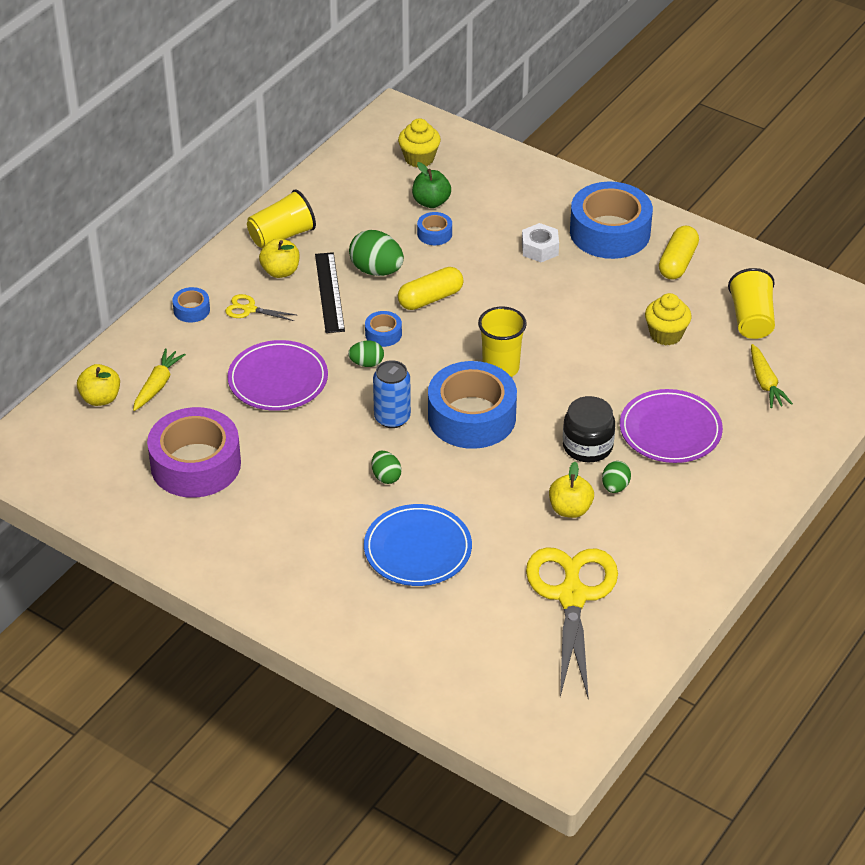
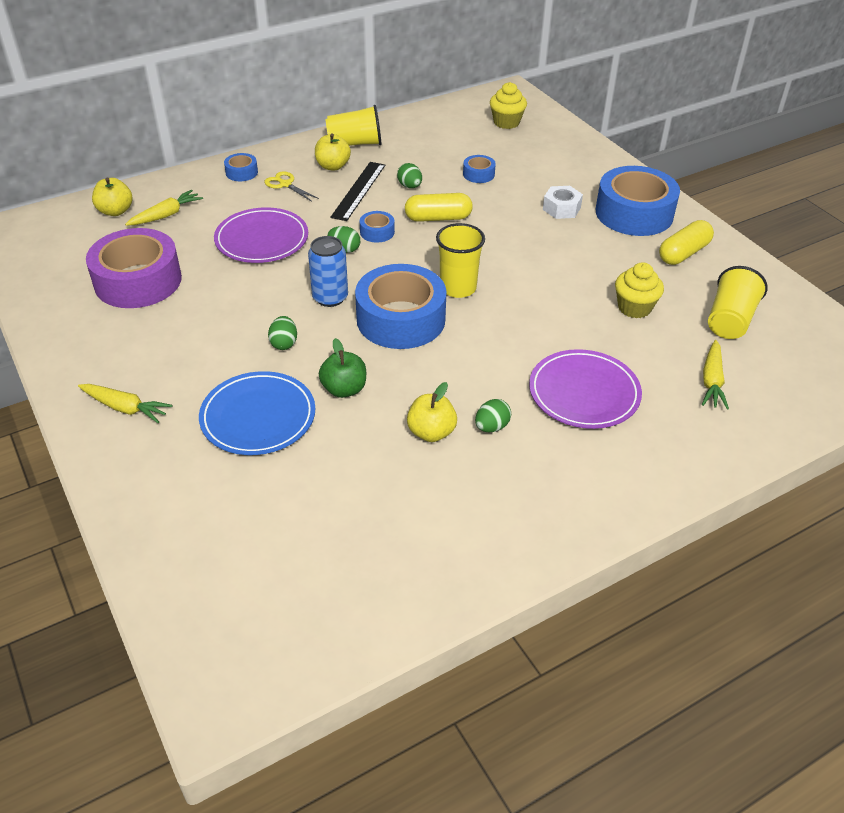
camera: 25 degrees right, 0 degrees up
green egg [349,230,404,276] -> green egg [397,163,422,188], size x0.58
green apple [412,162,451,208] -> green apple moved to [319,338,366,398]
yellow scissors [526,547,618,700] -> none
black jar [563,396,615,462] -> none
none -> yellow carrot [78,384,173,423]

